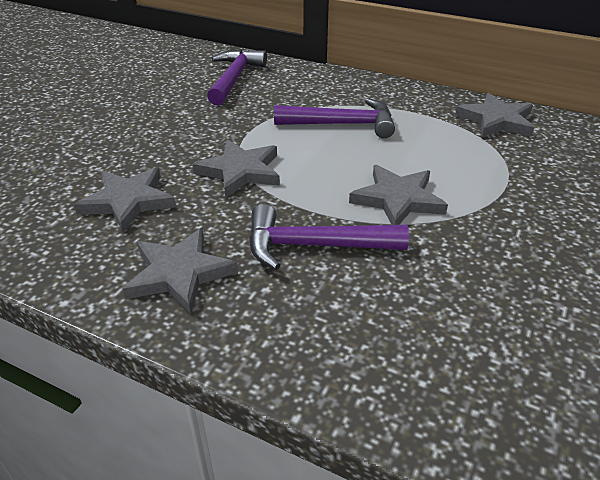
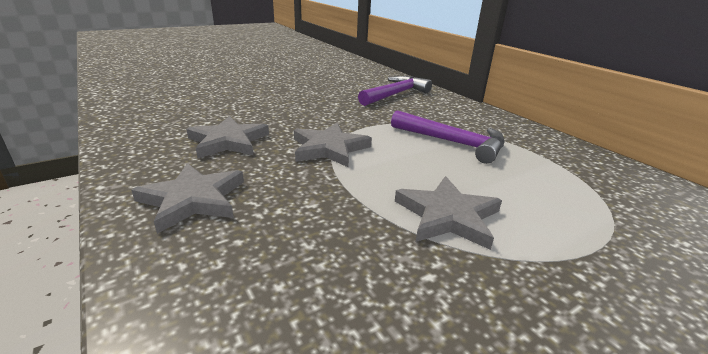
camera: 30 degrees right, 10 degrees down
purple hammer [249,204,409,270] -> none
grey star [455,93,534,138] -> none

